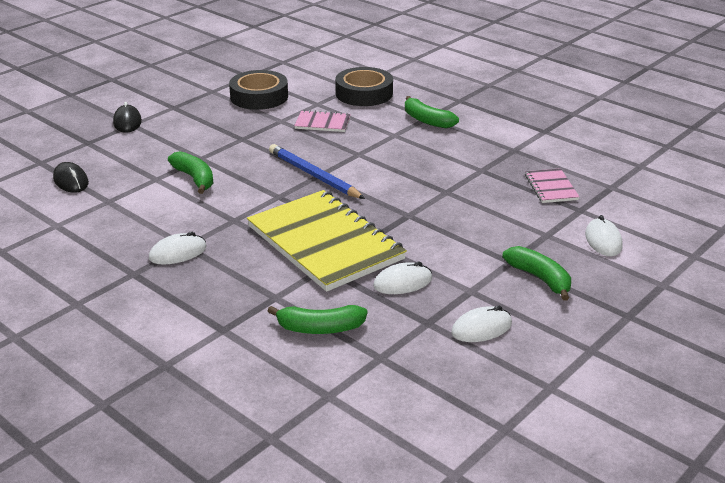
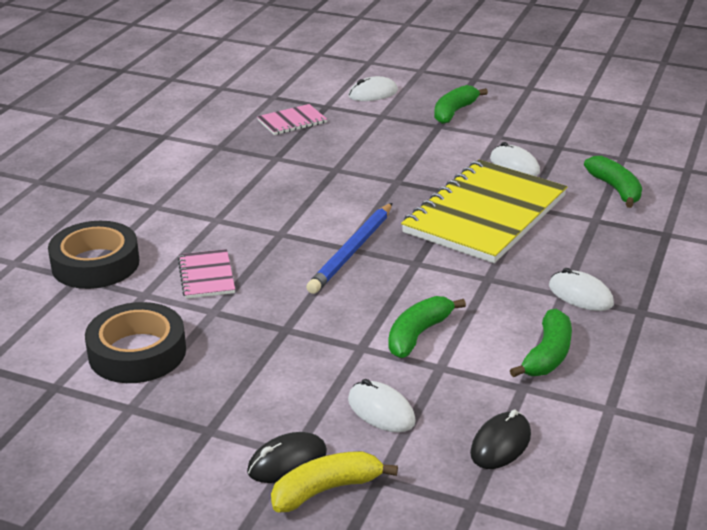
camera: 110 degrees left, 0 degrees up
green banana [405,96,459,128] -> green banana moved to [510,309,572,377]
white mouse [451,306,512,342] -> white mouse moved to [348,379,416,432]
none -> yellow banana [271,451,398,512]

